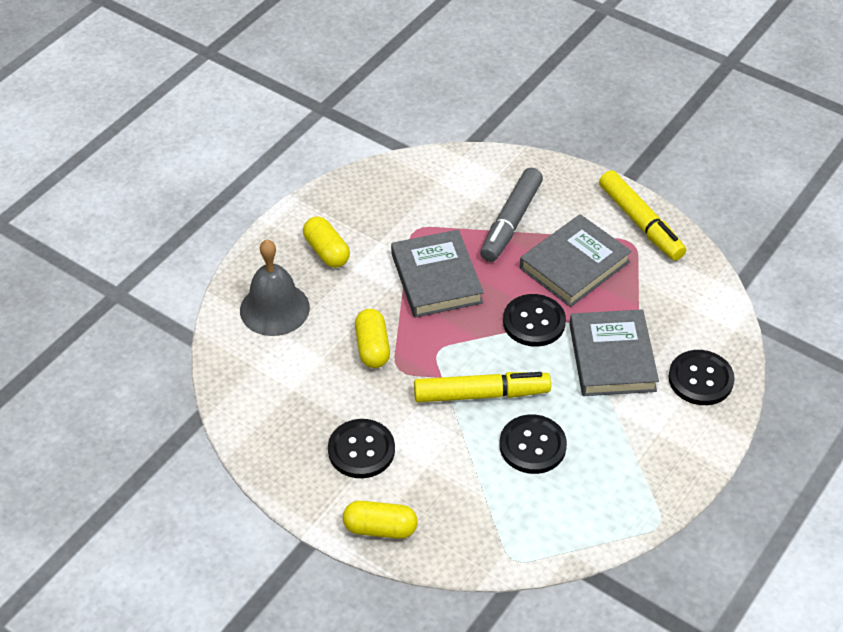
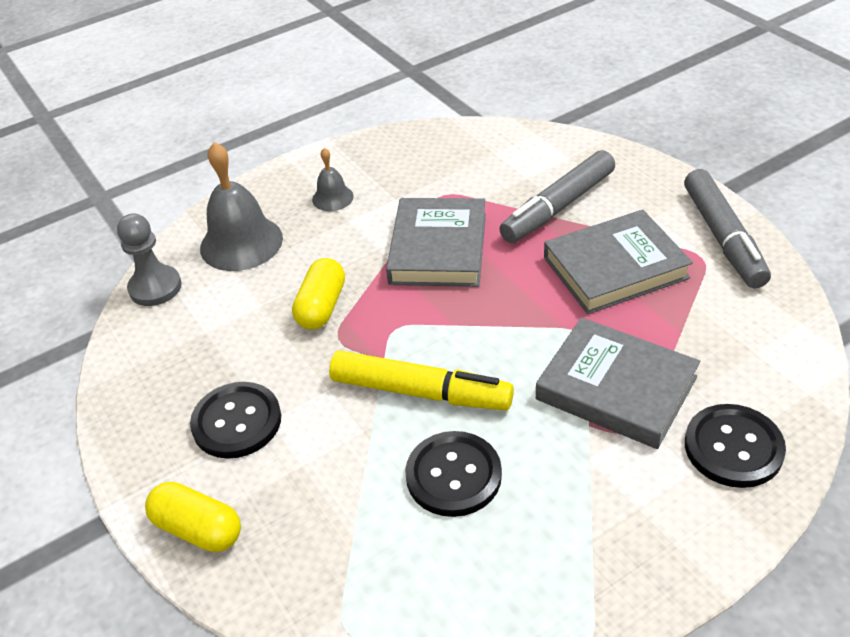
camera: 25 degrees right, 5 degrees down
yellow capsule [303,217,350,268] -> grey bell [312,148,354,211]
black button [503,294,566,347] -> none
grey book [569,309,659,396] -> grey book turned 75 degrees counterclockwise [536,317,700,449]
yellow marker [599,170,686,261] -> grey marker [684,169,771,288]
none -> grey pawn [117,213,182,306]

